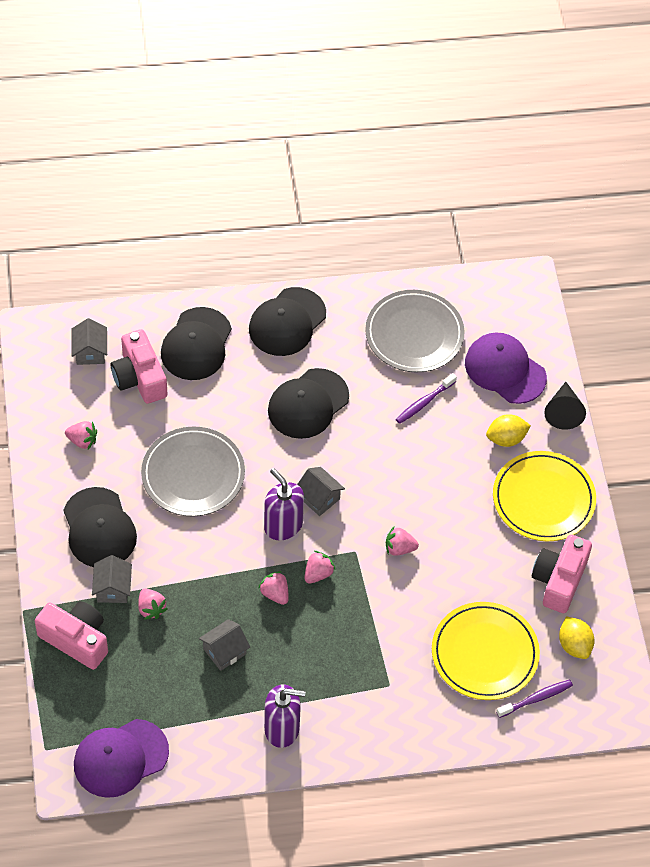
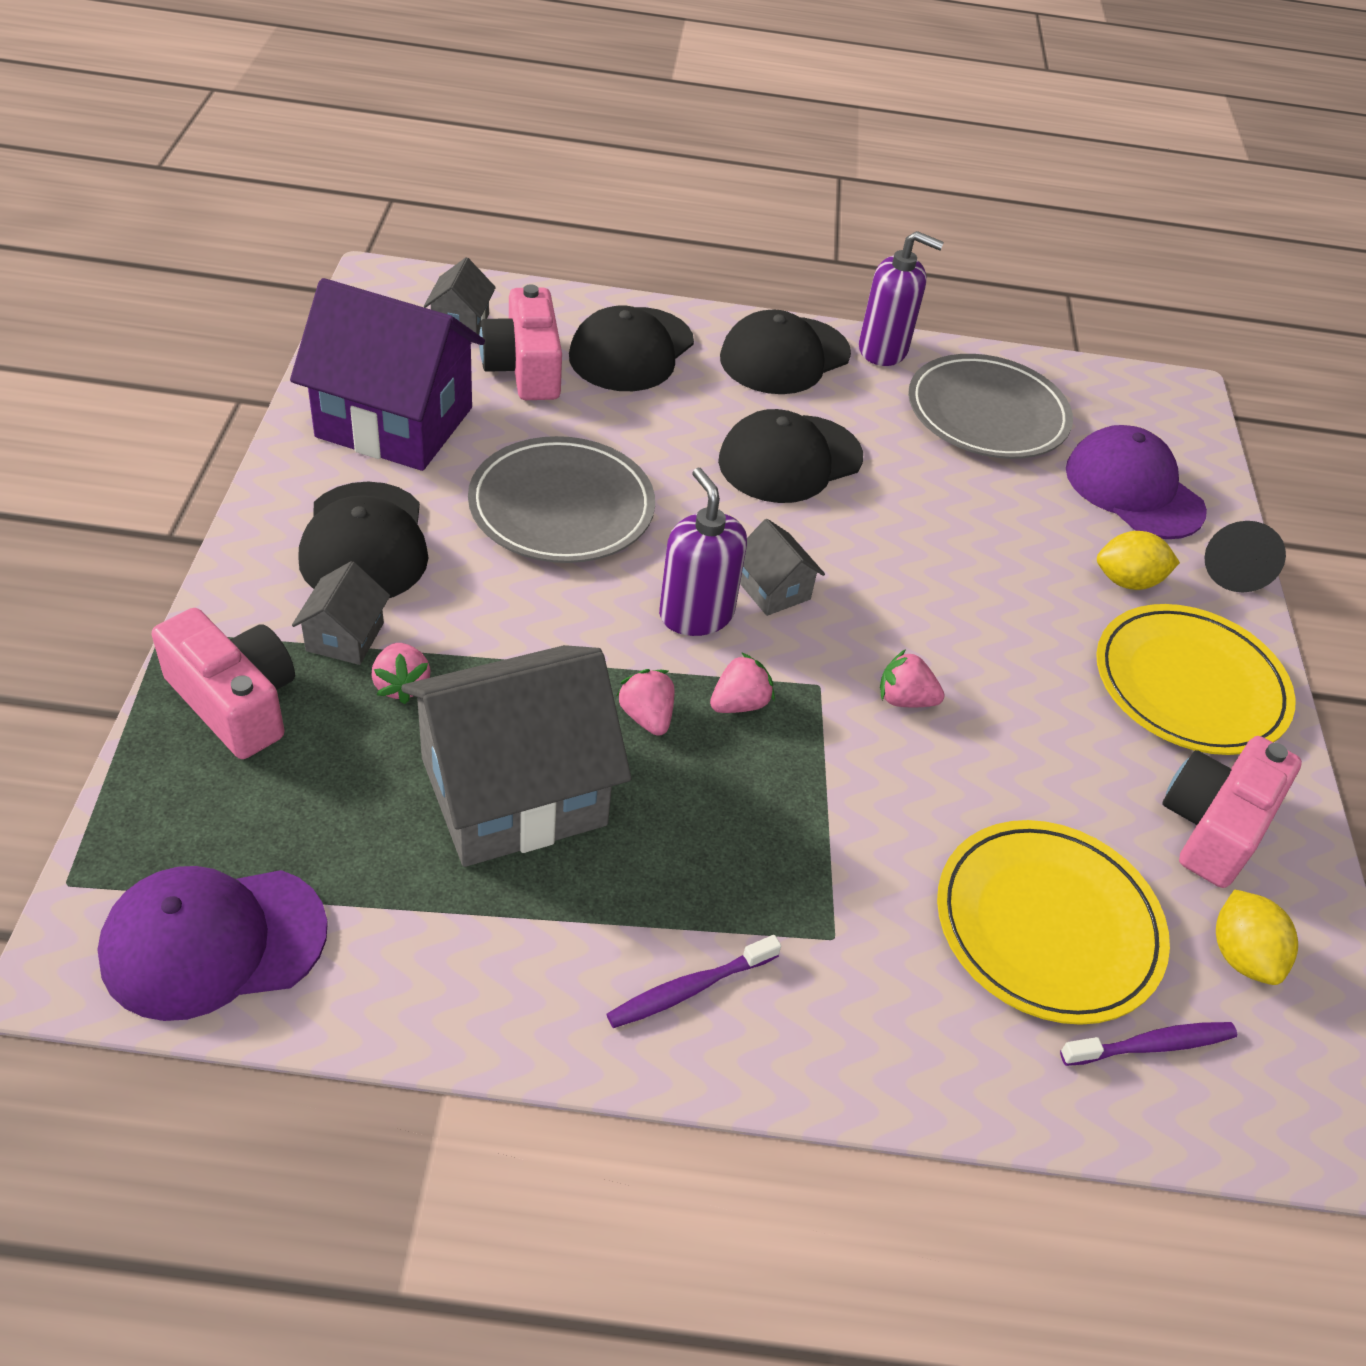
camera: 10 degrees right, 10 degrees down
pink strawberry [65,421,97,449] -> purple house [290,278,485,471]
grey house [199,619,250,671] -> grey house [401,645,631,867], size x2.26
purple soap dispenser [264,684,306,748] -> purple soap dispenser moved to [859,231,944,366]
purple toothbrush [396,373,457,424] -> purple toothbrush moved to [606,935,781,1028]

